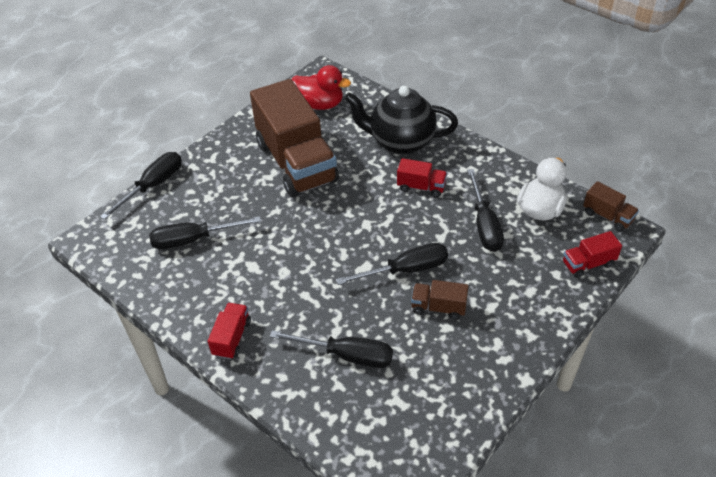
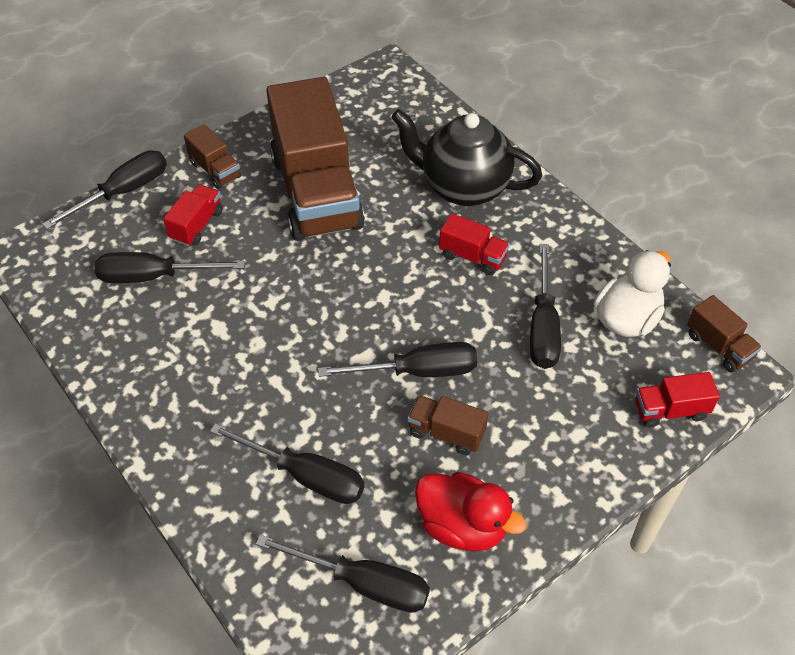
camera: 10 degrees right, 5 degrees up
red truck [208,303,251,359] -> red truck moved to [163,184,223,246]
red duck [292,65,351,110] -> red duck moved to [415,472,527,551]
none -> brown truck [184,124,242,189]
none -> black screwdriver [256,535,430,613]

